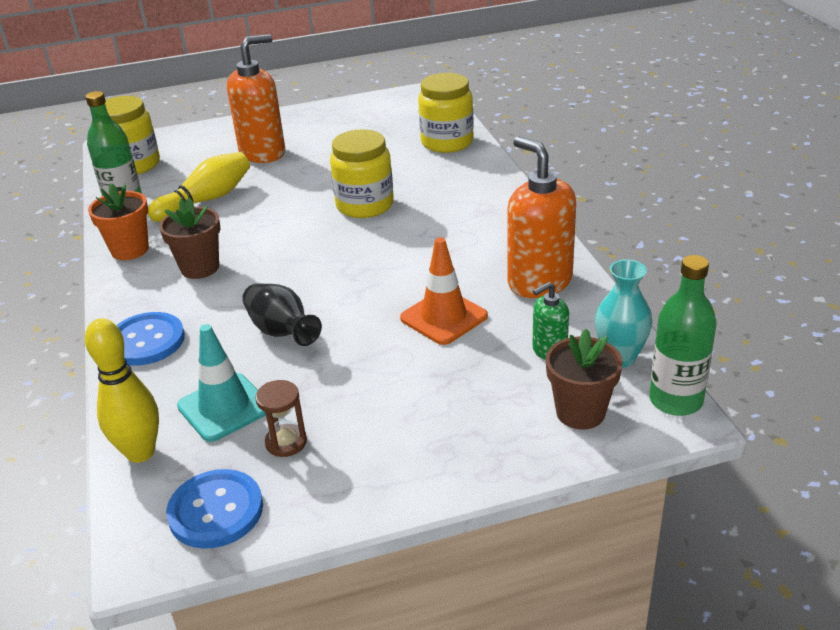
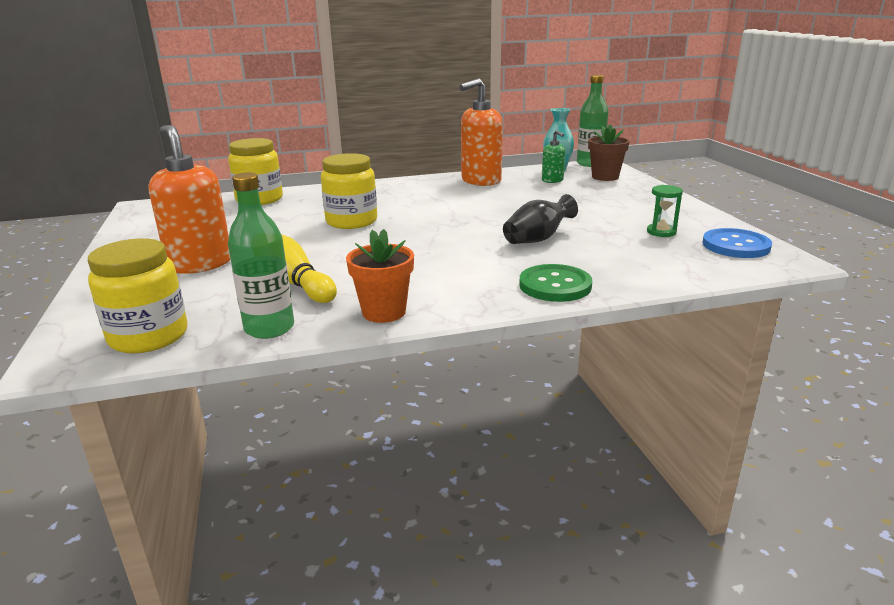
camera: 90 degrees left, 10 degrees down
yellow bowling pin [85,318,159,463] -> none
blue button [116,312,185,366] -> green button [519,264,592,302]
brown flower pot [159,198,221,279] -> none
turquoise traffic cone [177,324,266,442] -> none
brown hourglass [255,380,307,457] -> green hourglass [647,185,683,237]
orange traffic cone [400,237,488,345] -> none

